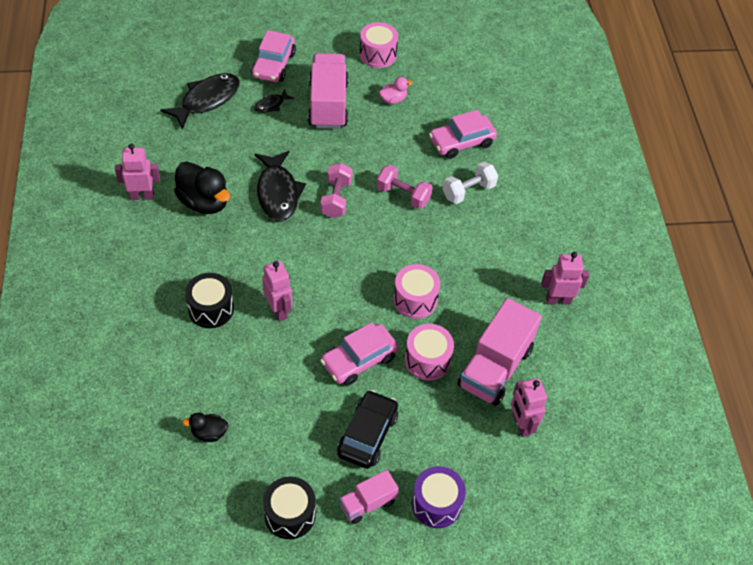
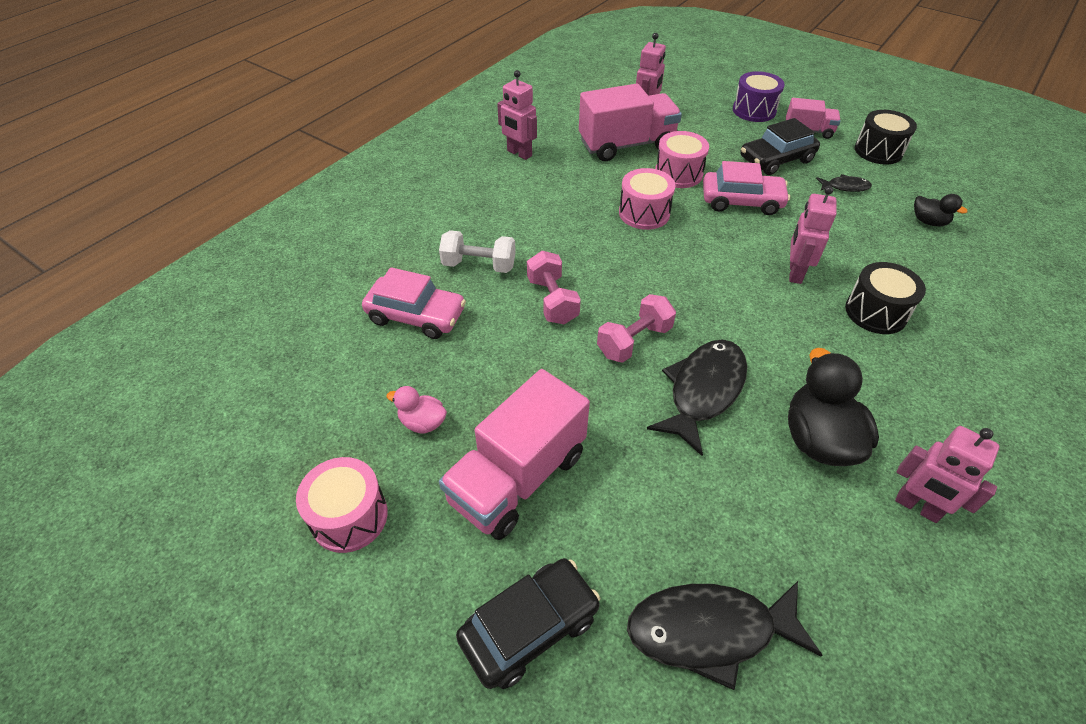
camera: 135 degrees left, 5 degrees down
pink car [251,30,296,82] -> black car [456,558,600,689]
black fish [254,89,294,113] -> black fish moved to [816,174,872,192]

